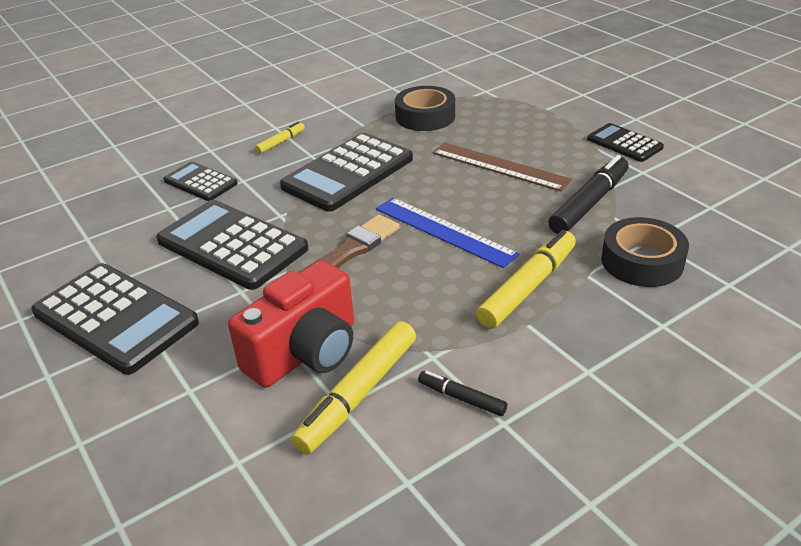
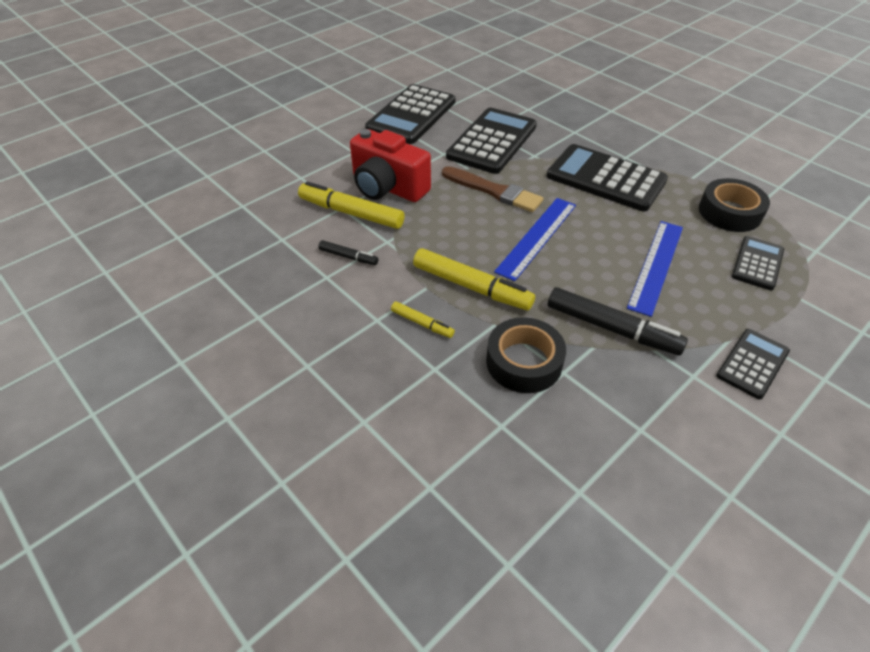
camera: 80 degrees right, 10 degrees up
black calculator [163,161,238,201] -> black calculator moved to [732,236,784,290]
yellow marker [255,122,305,154] -> yellow marker moved to [391,301,455,338]
black marker [418,371,507,416] -> black marker turned 90 degrees clockwise [318,240,378,265]
brown ruler [433,143,572,191] -> blue ruler [627,221,683,317]

